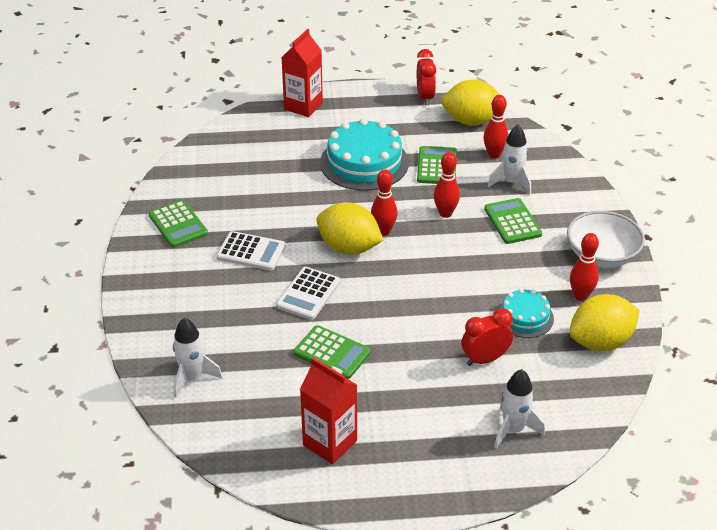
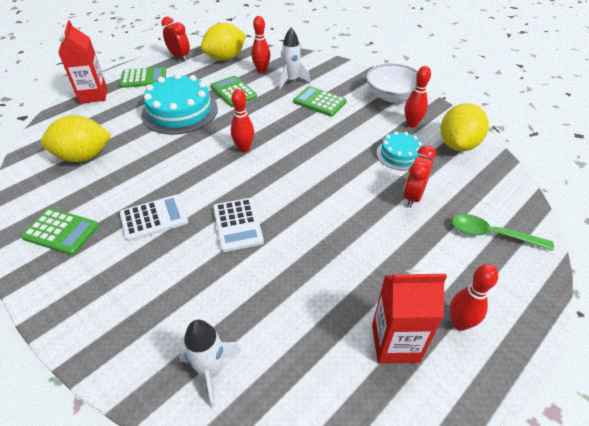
camera: 40 degrees left, 5 degrees up
green calculator [294,325,371,379] -> green calculator moved to [120,67,166,88]
yellow lemon [316,202,383,255] -> yellow lemon moved to [41,115,112,162]
red bowling pin [434,152,460,218] -> red bowling pin moved to [450,264,498,331]
white rocket [494,369,545,449] -> green spoon [452,214,554,251]

